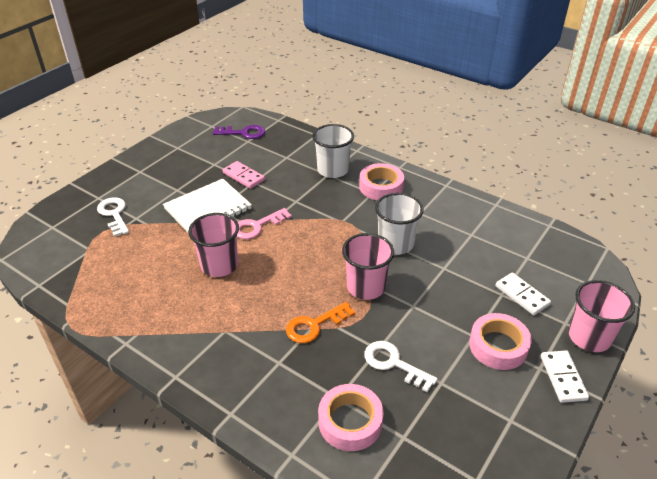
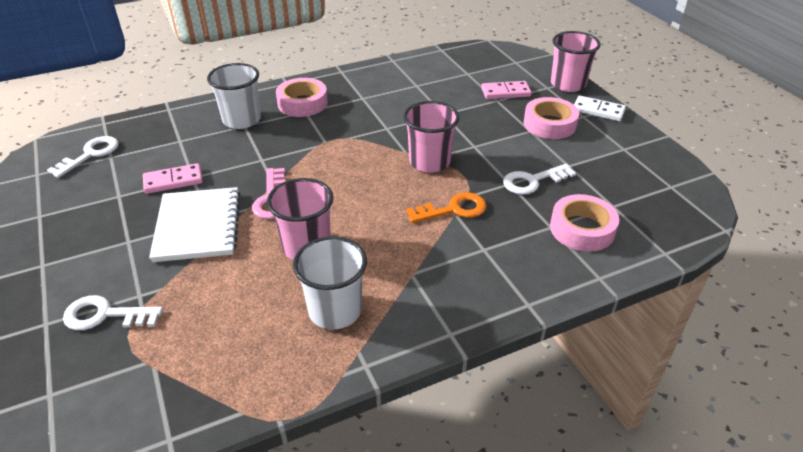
camera: 60 degrees left, 0 degrees up
purple key [213,125,265,139] -> white key [47,136,119,178]
orange key [286,302,355,343] -> orange key turned 105 degrees counterclockwise [406,192,486,223]
white cup [375,193,424,255] -> white cup moved to [293,236,367,329]
white domino [495,273,551,315] -> pink domino [481,81,532,99]

